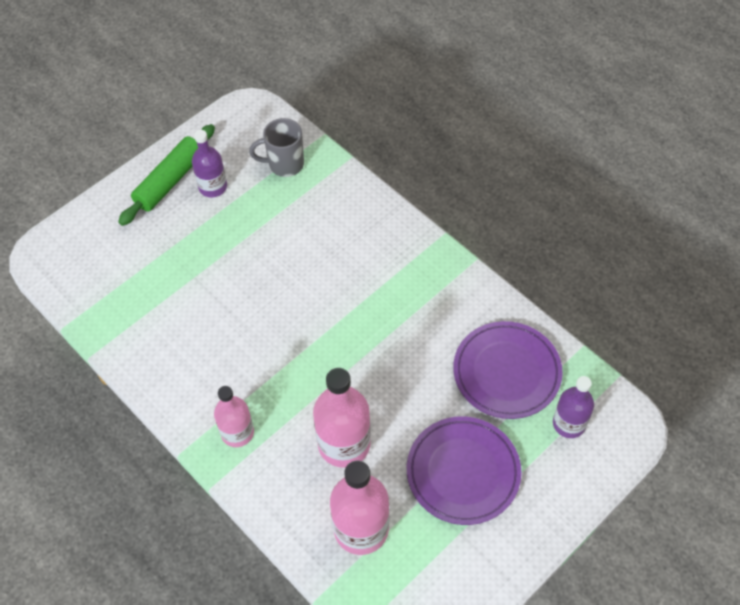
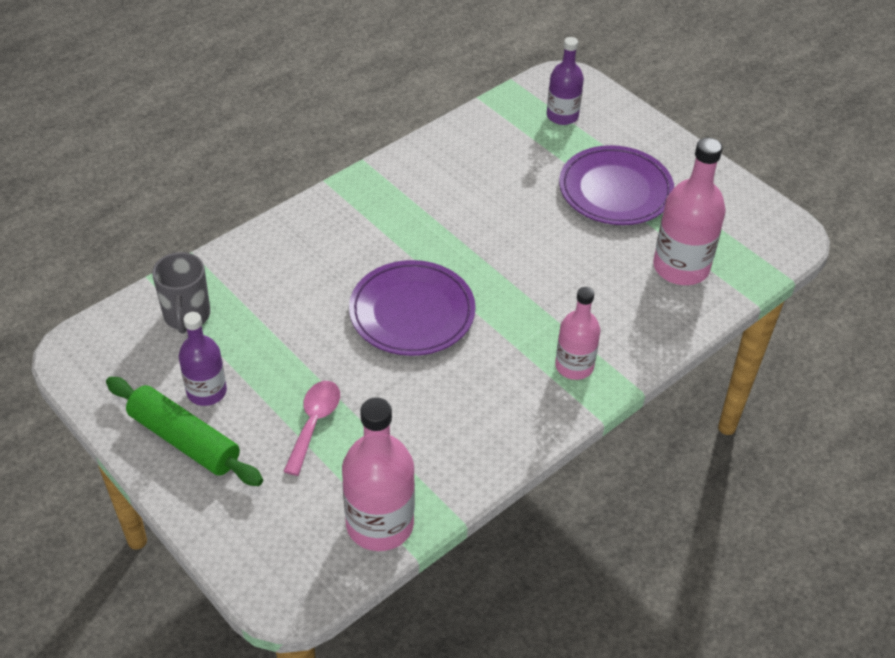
camera: 90 degrees left, 10 degrees down
pink bottle [313,368,371,468] -> pink bottle moved to [342,397,415,551]
purple plate [453,321,563,419] -> purple plate moved to [349,260,476,356]
none -> pink spoon [283,381,340,476]

